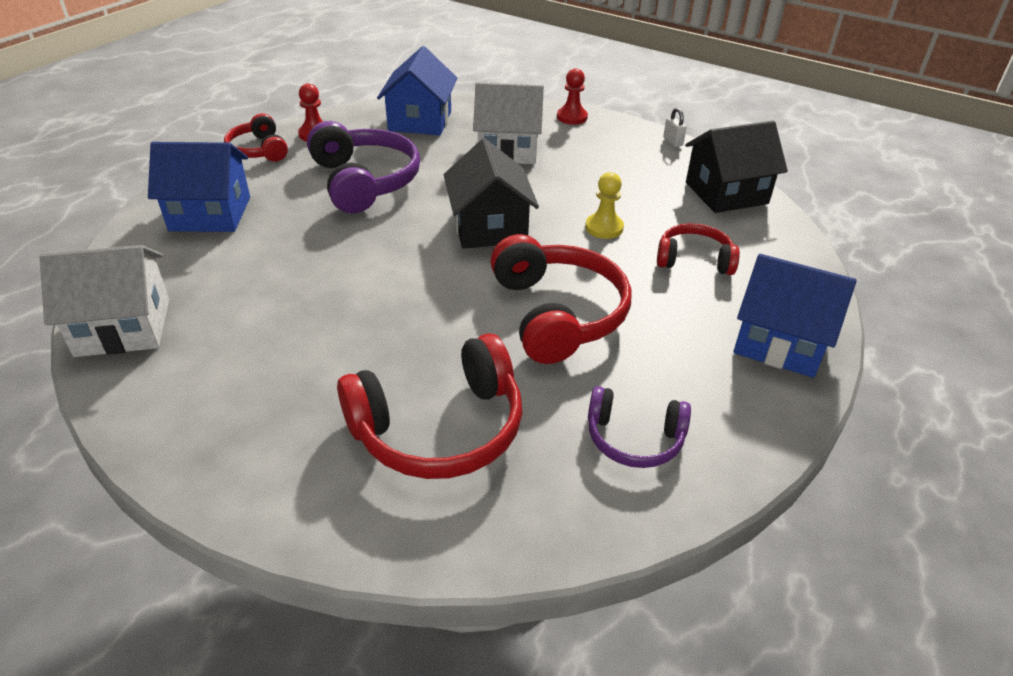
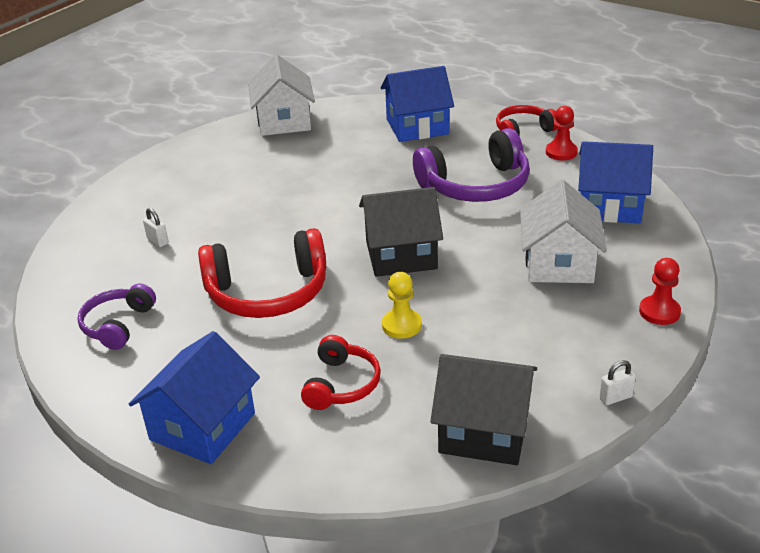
camera: 95 degrees right, 5 degrees down
blue house [148,142,250,232] -> blue house turned 75 degrees clockwise [381,66,454,142]
red headphones [337,333,523,479] -> white padlock [143,208,169,247]
black house [685,121,788,213] -> black house turned 60 degrees counterclockwise [430,354,537,465]

